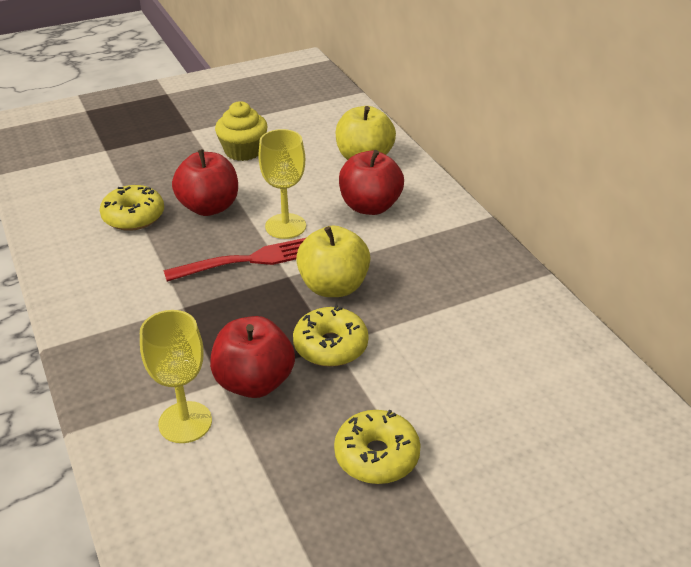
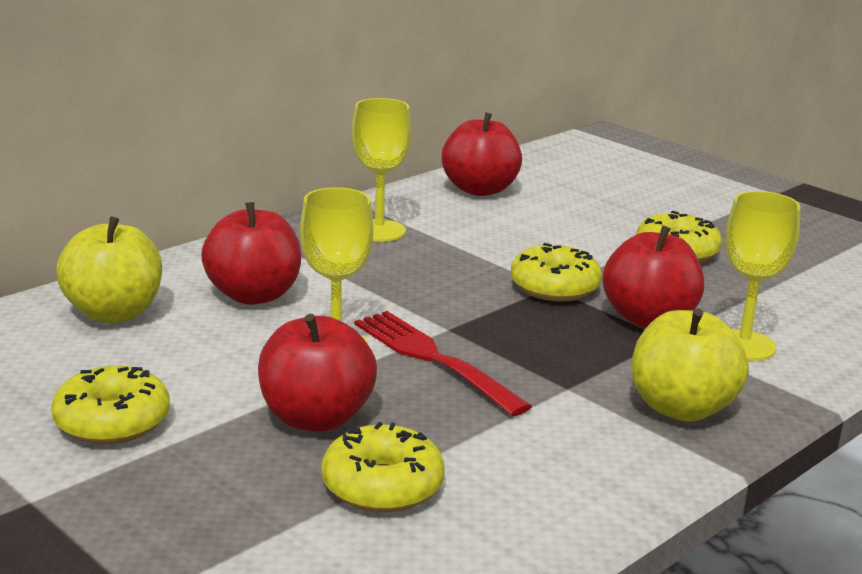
camera: 110 degrees left, 15 degrees down
yellow cupcake [215,101,268,161] -> yellow donut [51,366,170,444]
yellow apple [296,225,370,297] -> yellow apple moved to [632,308,749,421]
none -> yellow goblet [352,98,411,242]
none -> red apple [442,112,522,196]

